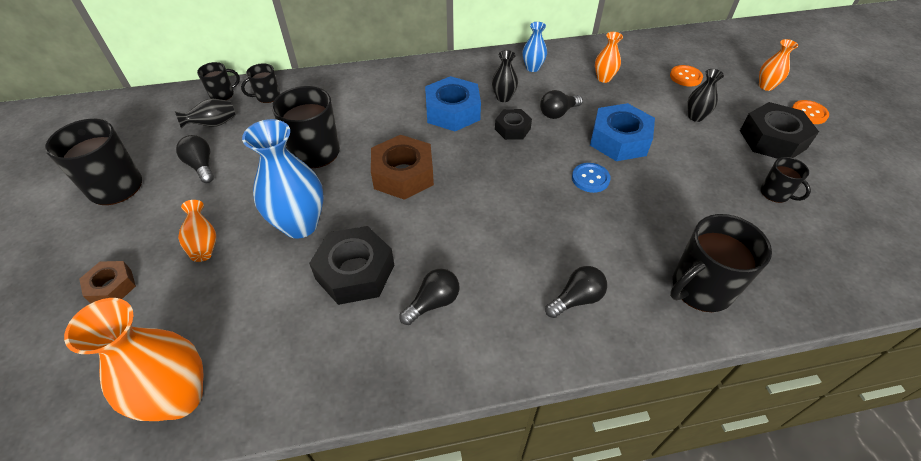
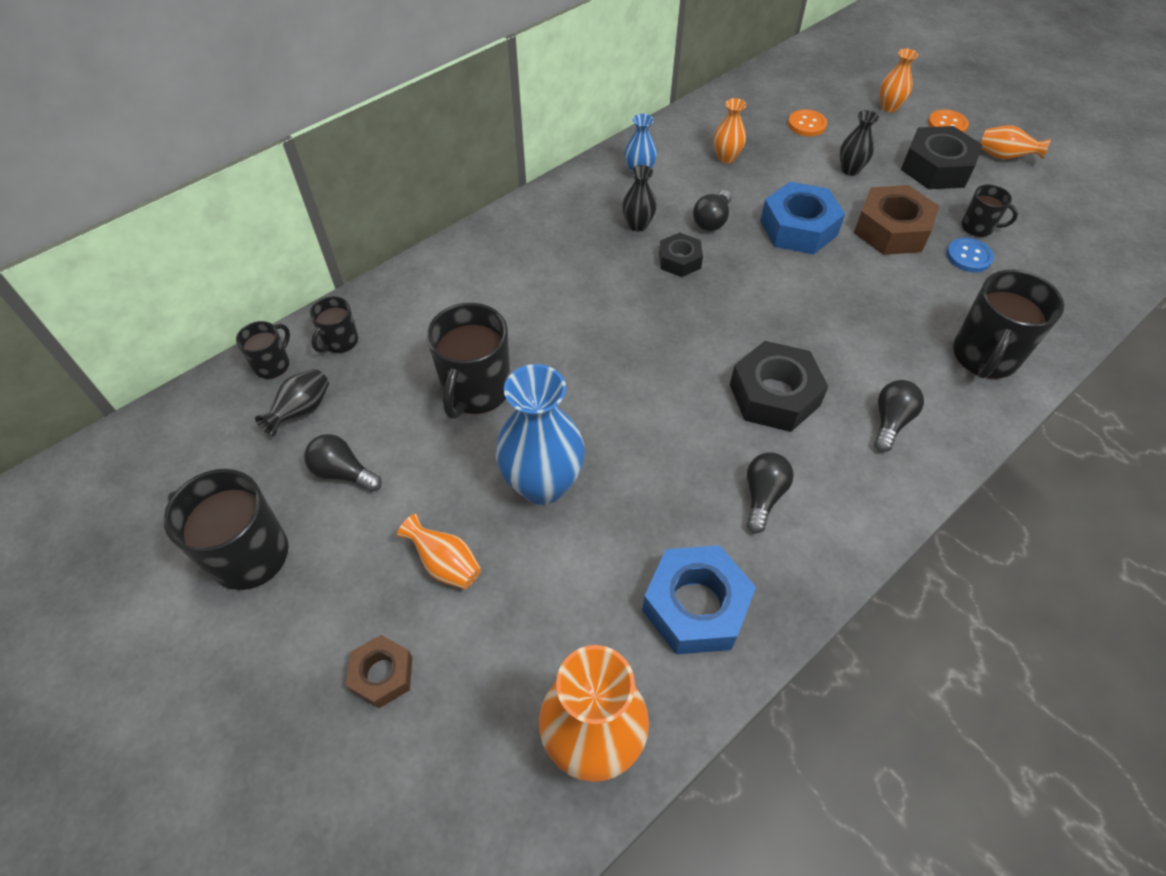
camera: 30 degrees left, 5 degrees up
black nut [309,226,394,305] -> black nut moved to [730,341,829,432]
brown nut [371,135,434,200] -> brown nut moved to [854,185,939,255]
blue nut [425,76,481,131] -> blue nut moved to [642,545,756,654]
blue button [572,163,611,193] -> blue button moved to [946,238,994,272]
none -> orange vase [981,125,1051,159]

